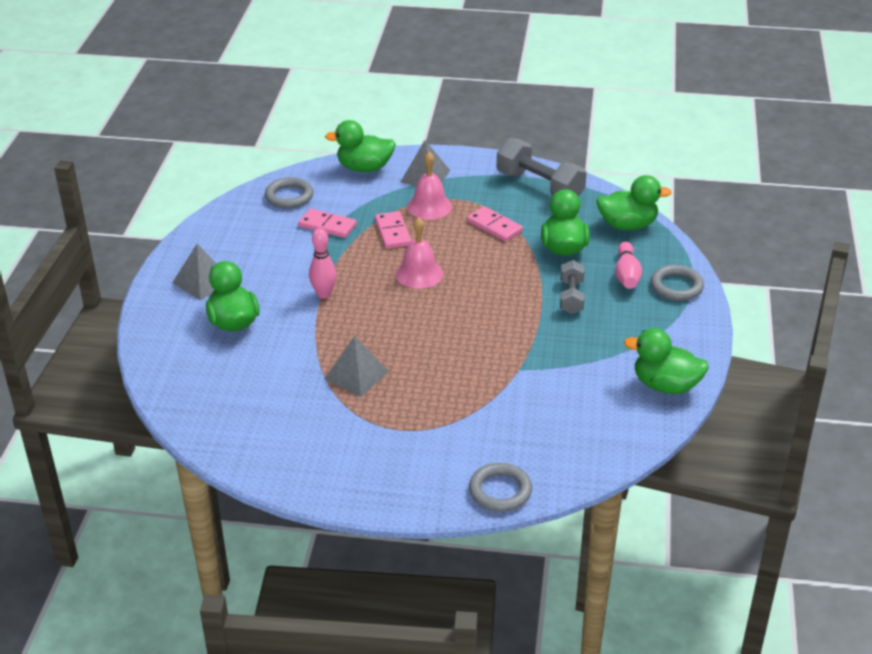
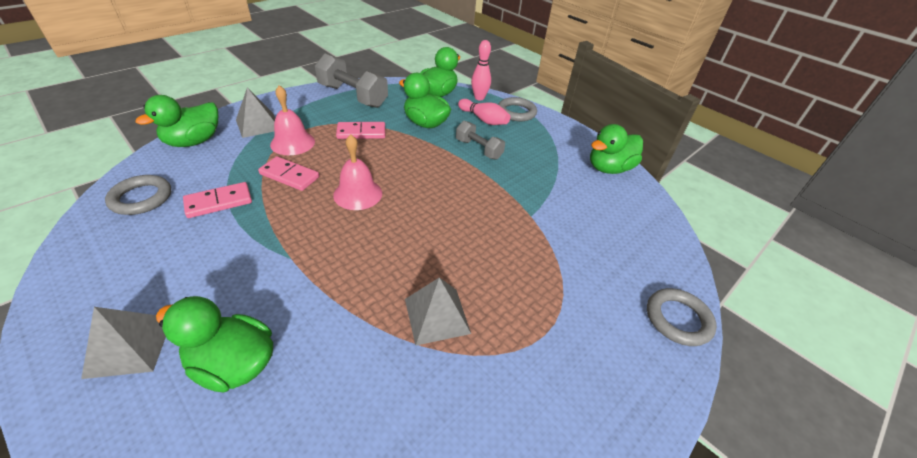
camera: 55 degrees left, 5 degrees up
pink bowling pin [309,228,336,299] -> pink bowling pin moved to [471,40,491,101]
grey dumbbell [497,138,587,197] -> grey dumbbell turned 45 degrees clockwise [315,53,388,108]

